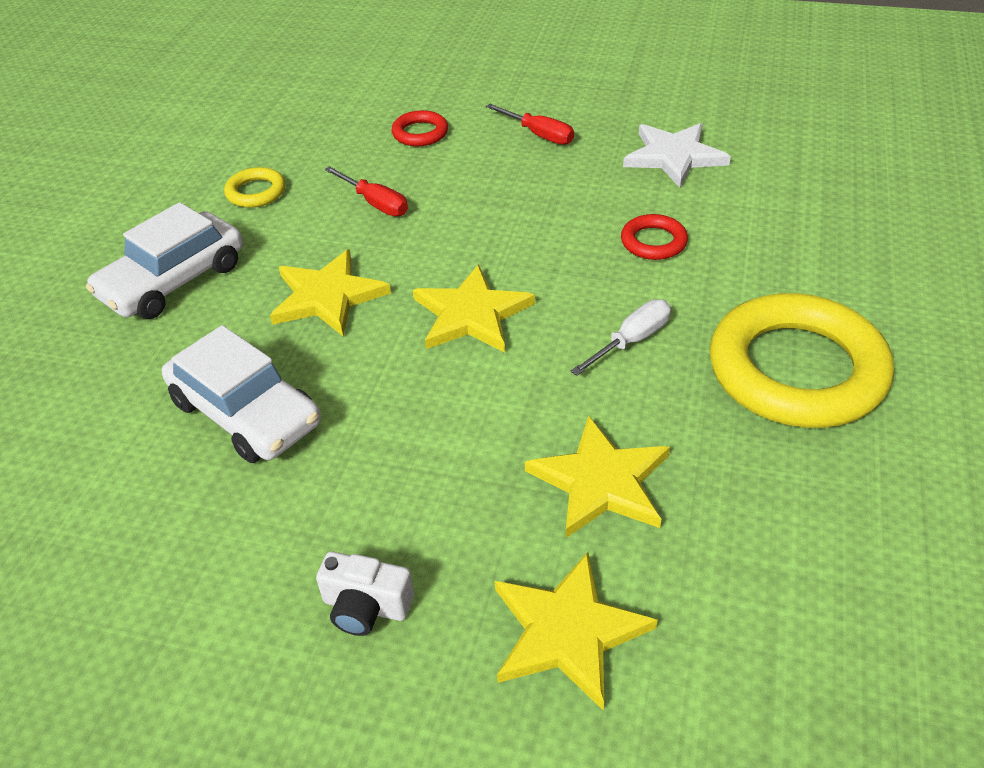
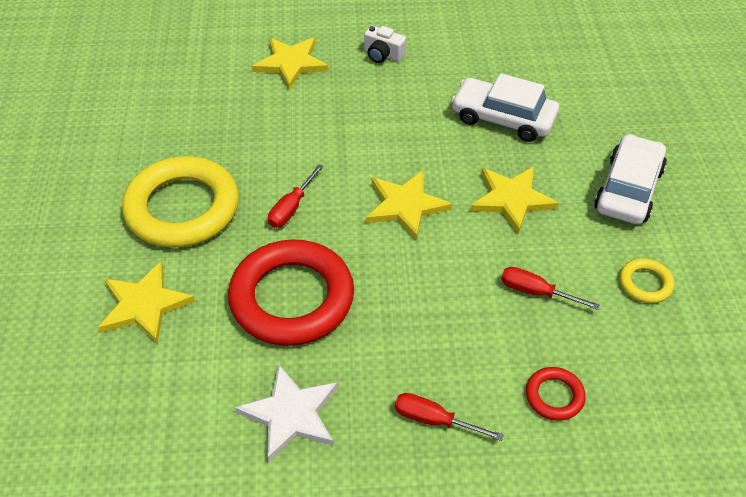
camera: 160 degrees right, 5 degrees up
white camera [316,551,414,636] -> white camera turned 150 degrees counterclockwise [364,25,406,63]
yellow star [525,415,670,538] -> yellow star moved to [98,261,195,344]
white screwdriver [571,299,671,376] -> red screwdriver [268,164,324,228]
red ring [621,214,688,260] -> red ring [228,239,354,346], size x2.29

